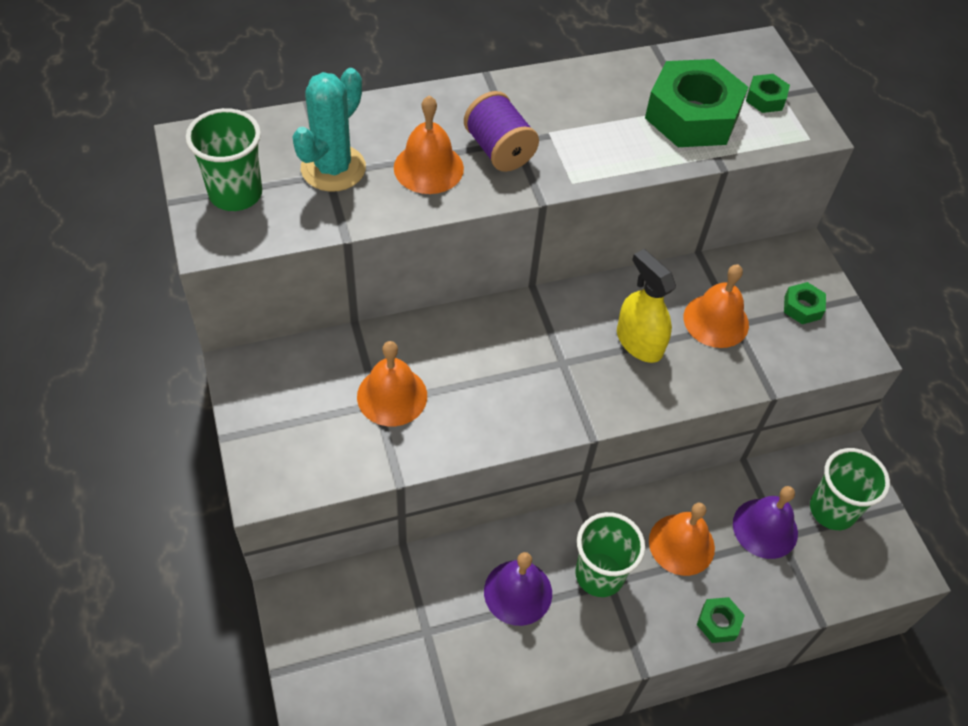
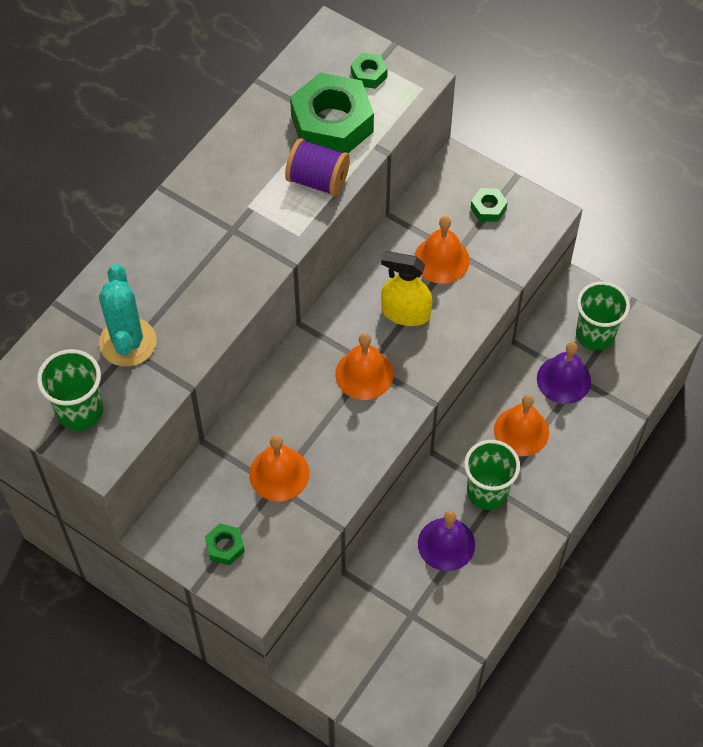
camera: 35 degrees left, 5 degrees up
orange bell [394,95,464,194] -> orange bell moved to [335,333,394,400]
purple spool [464,91,539,172] -> purple spool moved to [285,138,350,196]
green nut [697,597,745,643] -> green nut moved to [205,524,245,565]

